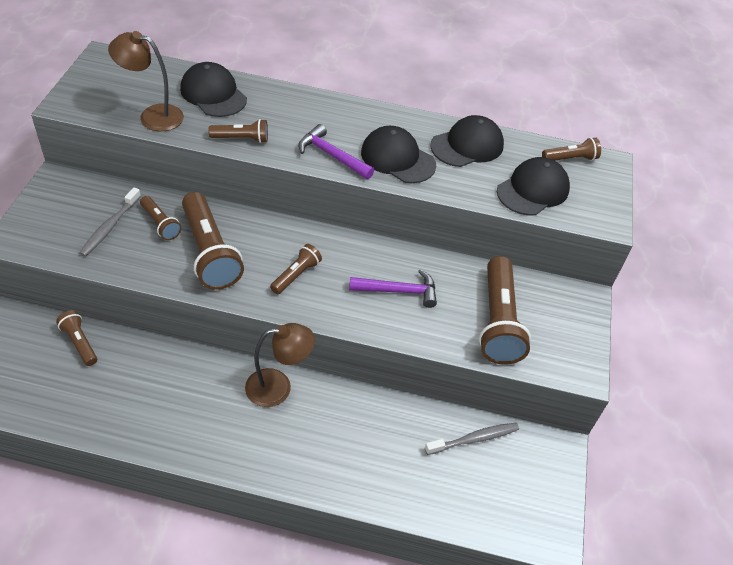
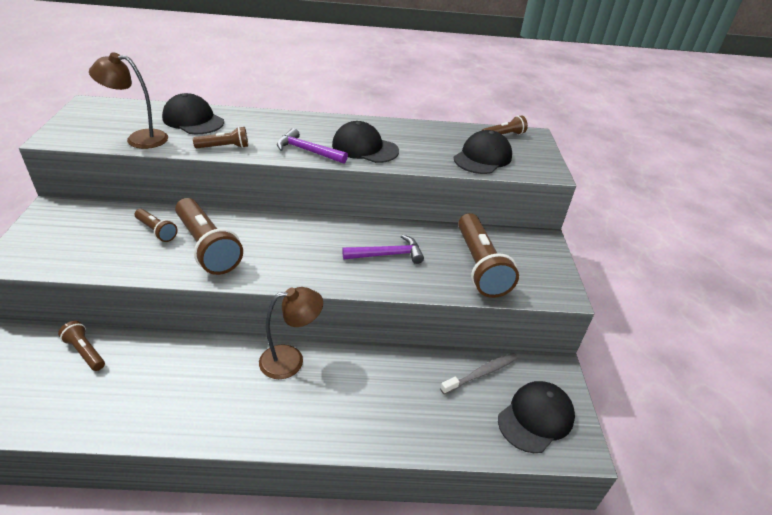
camera: 10 degrees left, 10 degrees down
grey toothbrush [79,187,141,257] -> none
brown flashlight [270,244,322,294] -> none
black cap [430,115,504,167] -> black cap moved to [498,381,575,453]

